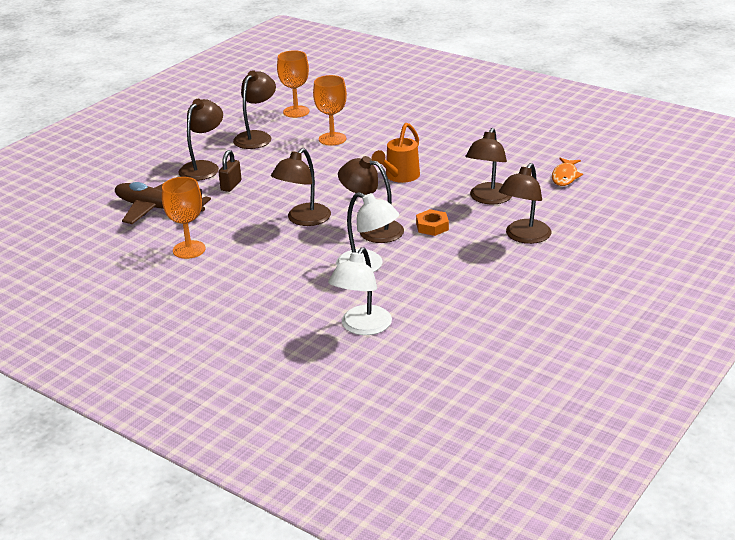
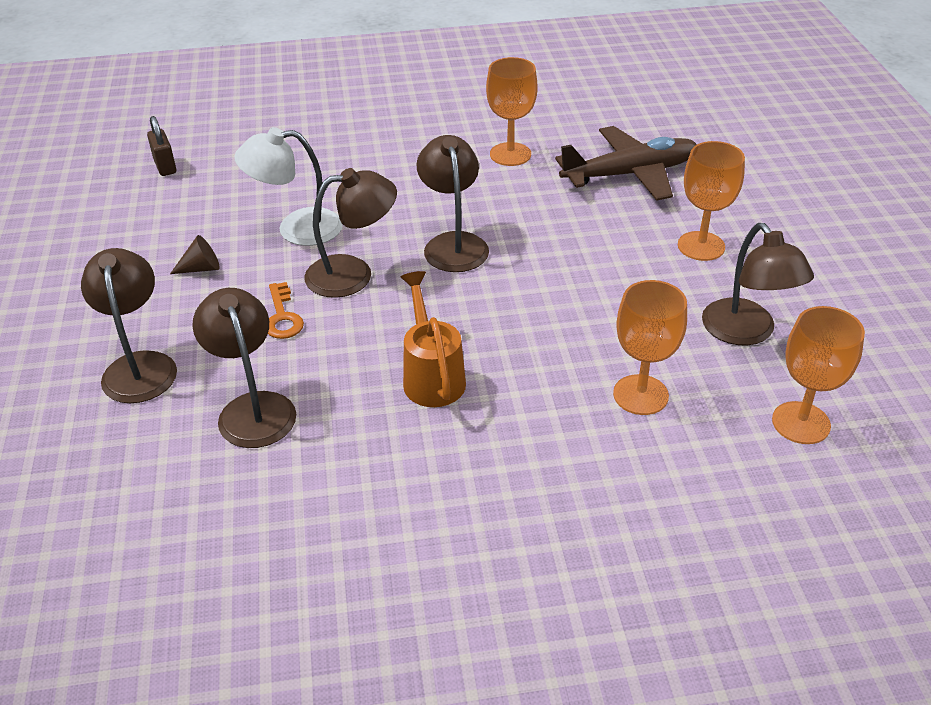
camera: 135 degrees right, 10 degrees up
brown lamp [179,99,223,181] -> orange goblet [678,141,745,261]
brown padlock [218,150,241,192] -> brown padlock moved to [147,116,176,176]
white lamp [328,247,392,335] -> none
orange nut [416,209,449,236] -> orange key [268,282,304,339]
orange fish [552,158,583,186] -> none
none -> brown cone [170,235,220,274]

